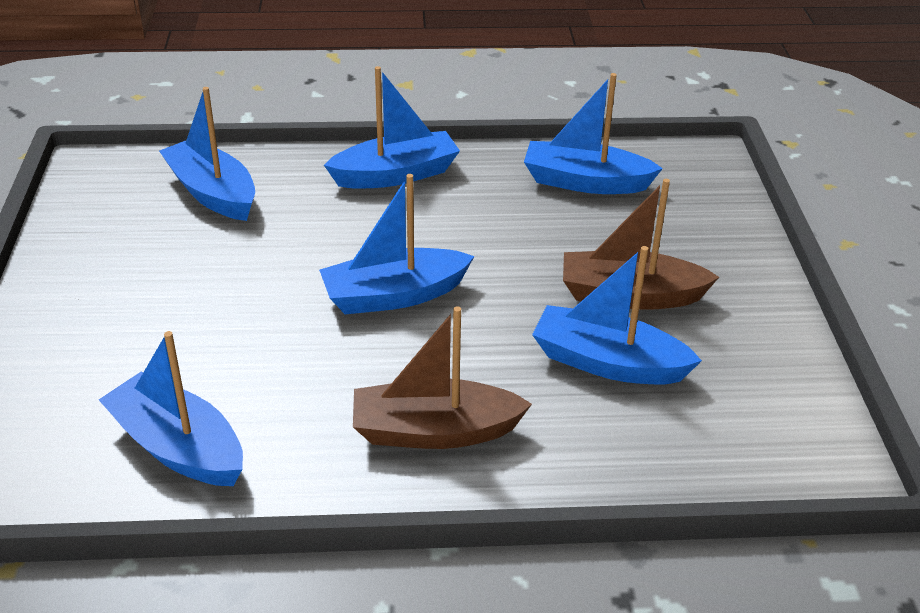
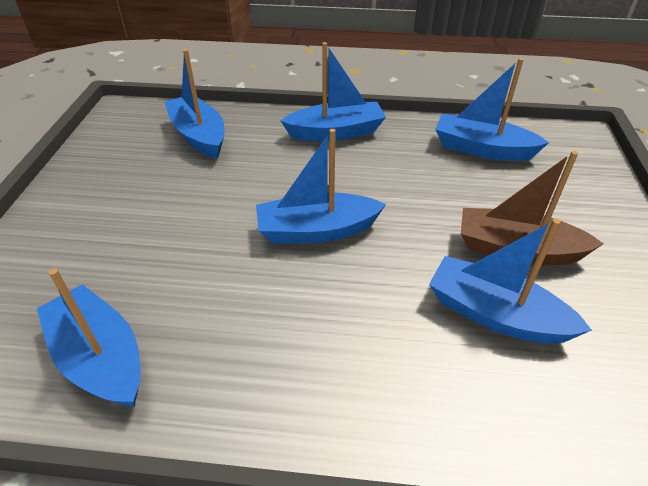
camera: 10 degrees right, 5 degrees up
brown boat [353,306,532,449] -> none

